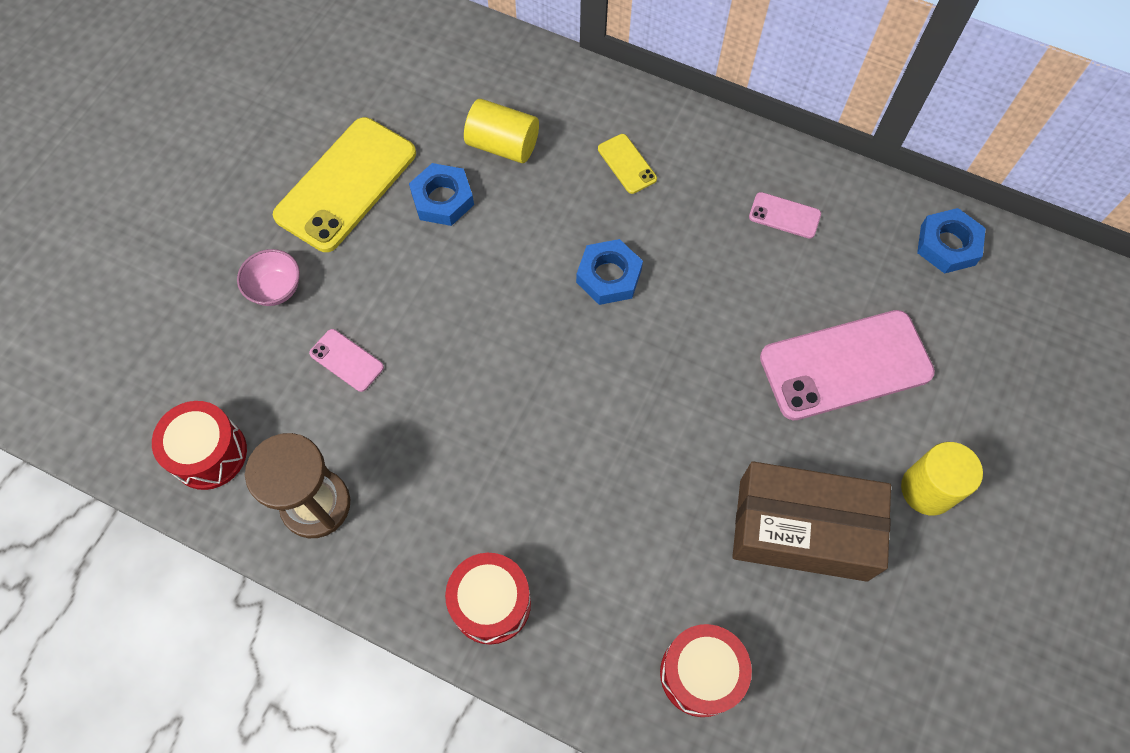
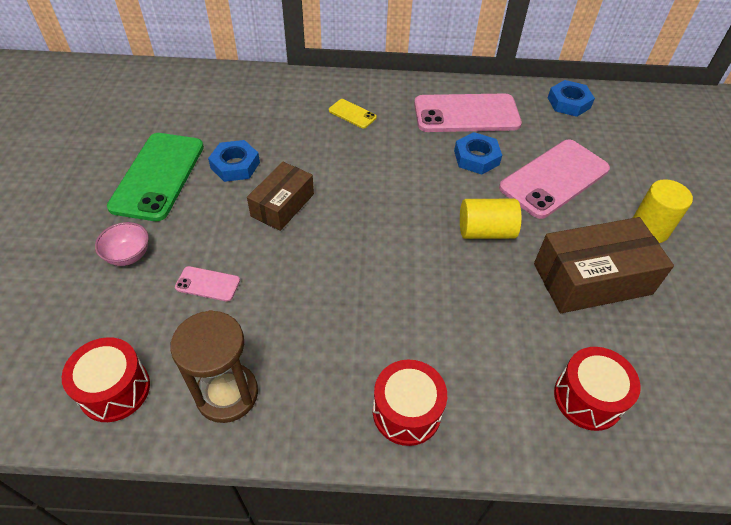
camera: 25 degrees left, 15 degrees down
yellow phone [273,117,416,252] -> green phone [107,133,204,221]
yellow cylinder [464,99,539,163] -> yellow cylinder moved to [460,199,522,239]
blue nut [576,239,643,305] -> blue nut moved to [454,132,502,175]
pink phone [749,192,821,239] -> pink phone [414,94,522,132], size x2.22
none -> brown box [247,162,314,231]

